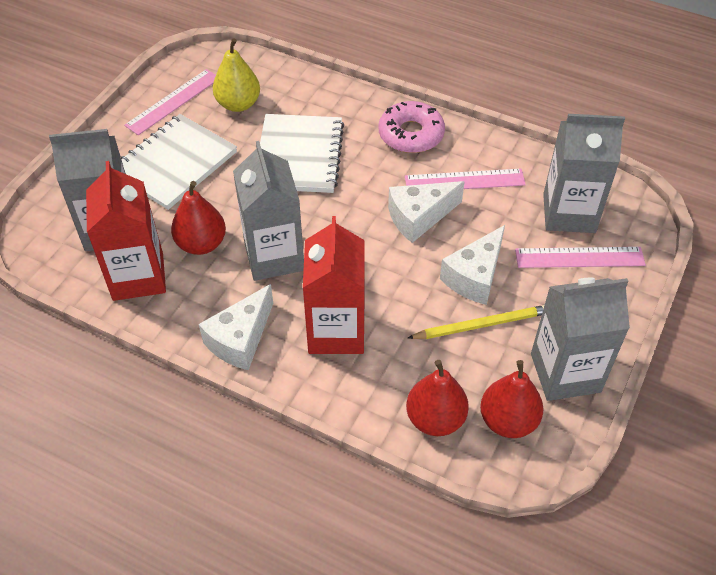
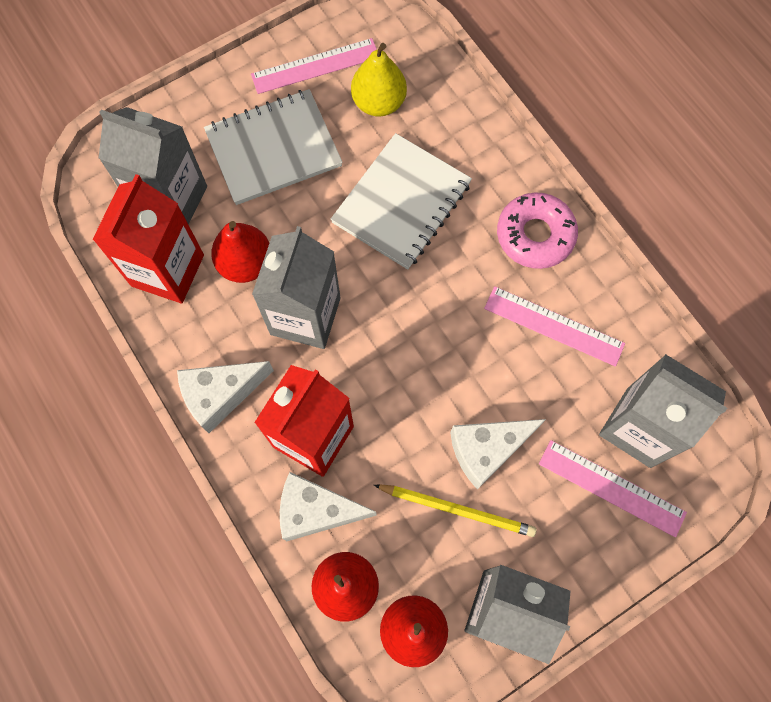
camera: 30 degrees right, 20 degrees up
white cheese [388,181,465,243] -> white cheese moved to [280,472,377,541]

